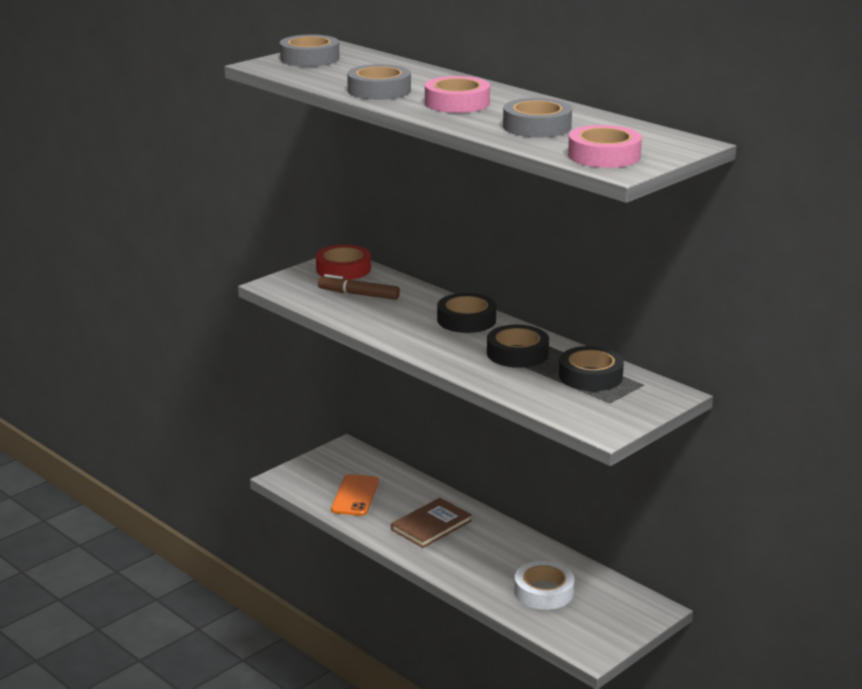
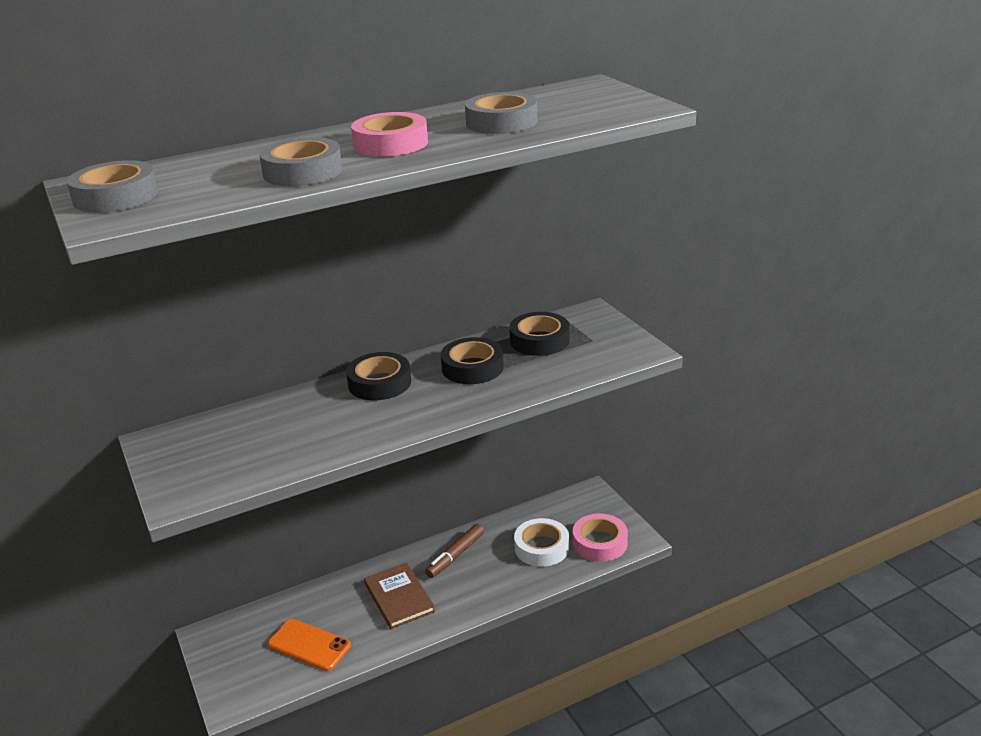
camera: 70 degrees left, 5 degrees up
red tape [316,245,371,280] -> none
brown marker [318,274,400,300] -> brown marker moved to [425,524,484,578]
pink tape [568,125,642,168] -> pink tape moved to [573,513,628,562]

